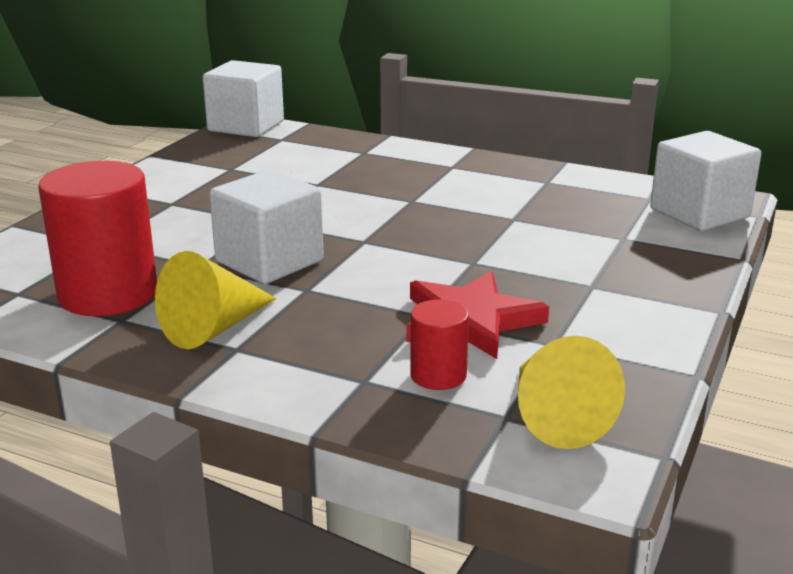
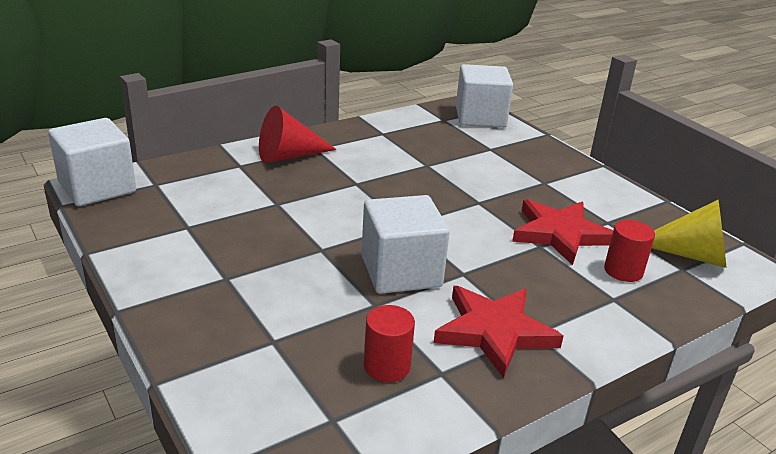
camera: 60 degrees left, 5 degrees up
red cylinder [39,161,157,316] -> red cylinder [364,305,415,382], size x0.50
yellow cone [155,251,277,349] -> red star [434,286,563,378]
none -> red cone [259,106,337,163]

